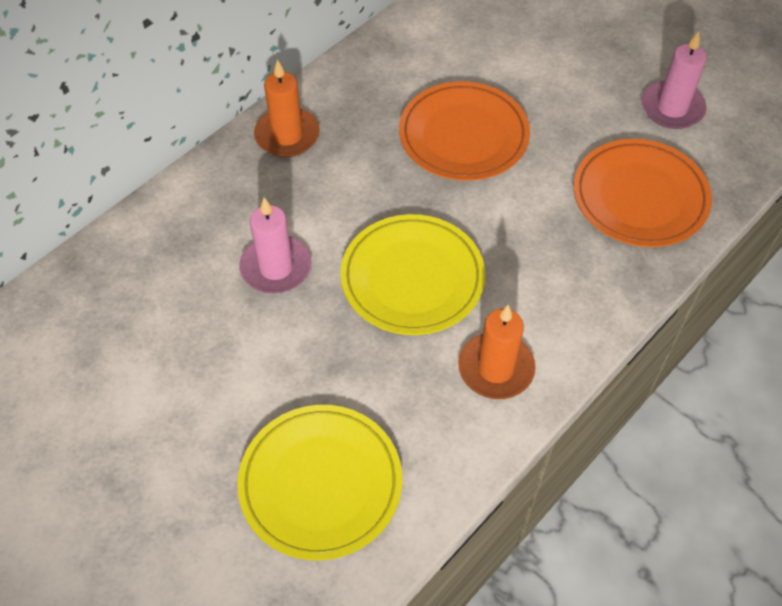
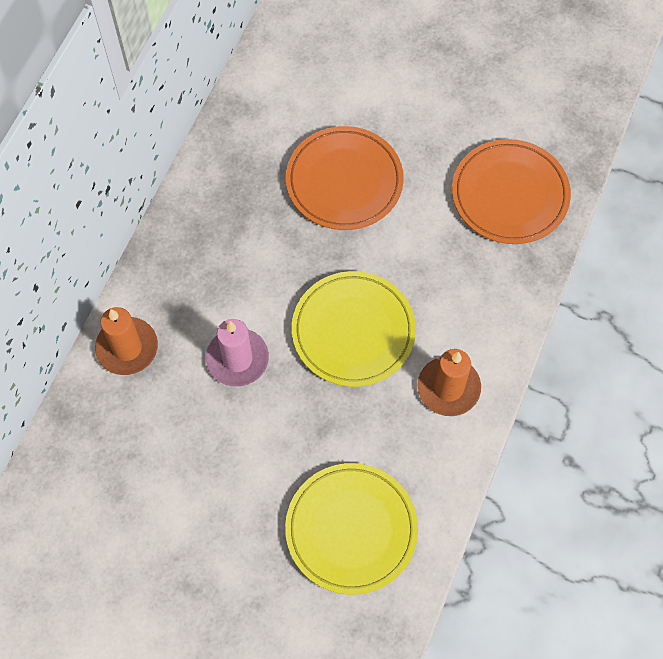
camera: 20 degrees left, 10 degrees up
orange candle [254,59,320,157] -> orange candle moved to [95,307,158,375]
pink candle [642,31,707,129] -> none

